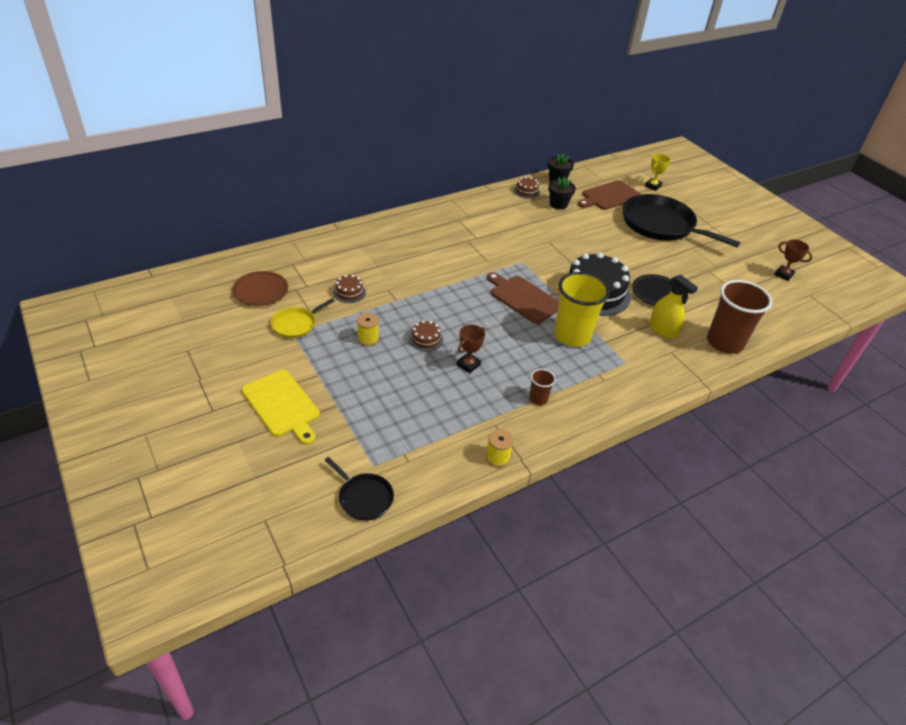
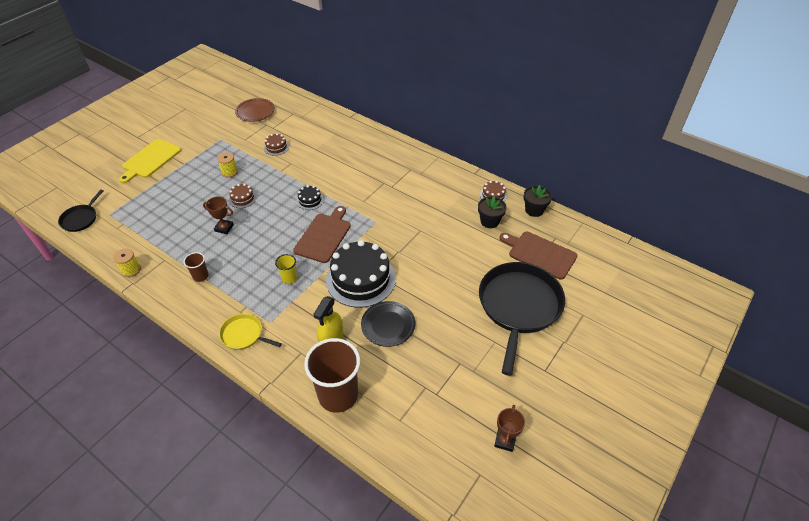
camera: 70 degrees right, 5 degrees up
yellow pan [271,299,334,338] -> yellow pan moved to [219,314,282,350]
yellow cup [554,272,610,347] -> yellow cup [275,254,297,284], size x0.46
yellow trophy [645,154,671,191] -> none
none -> black cake [296,185,324,210]

